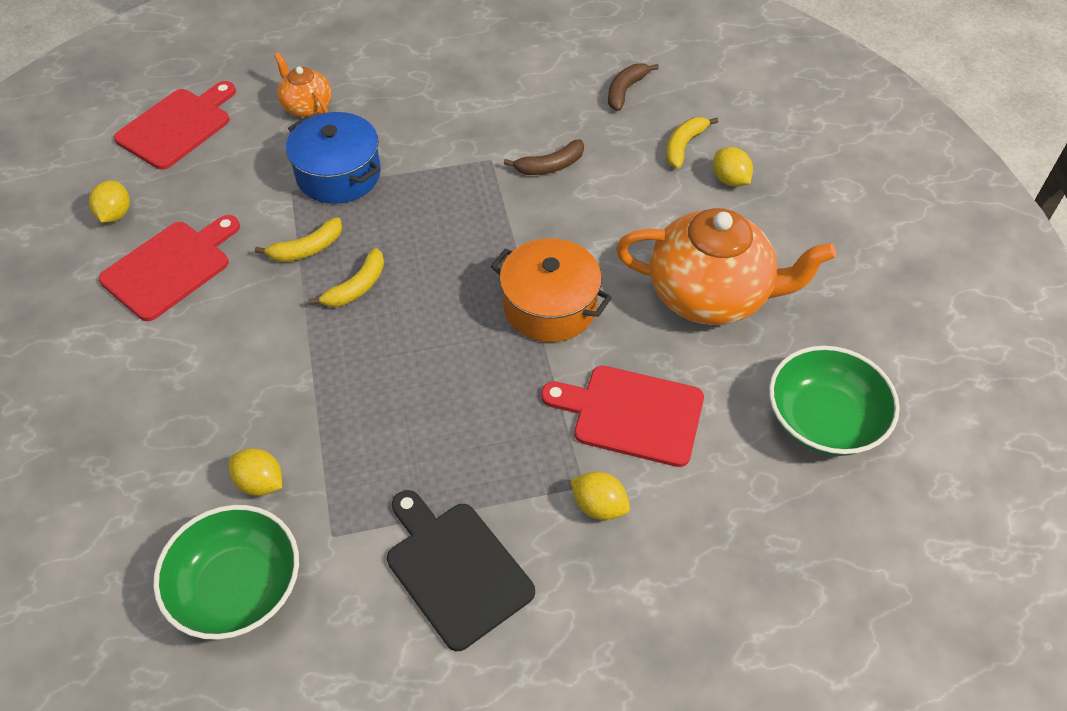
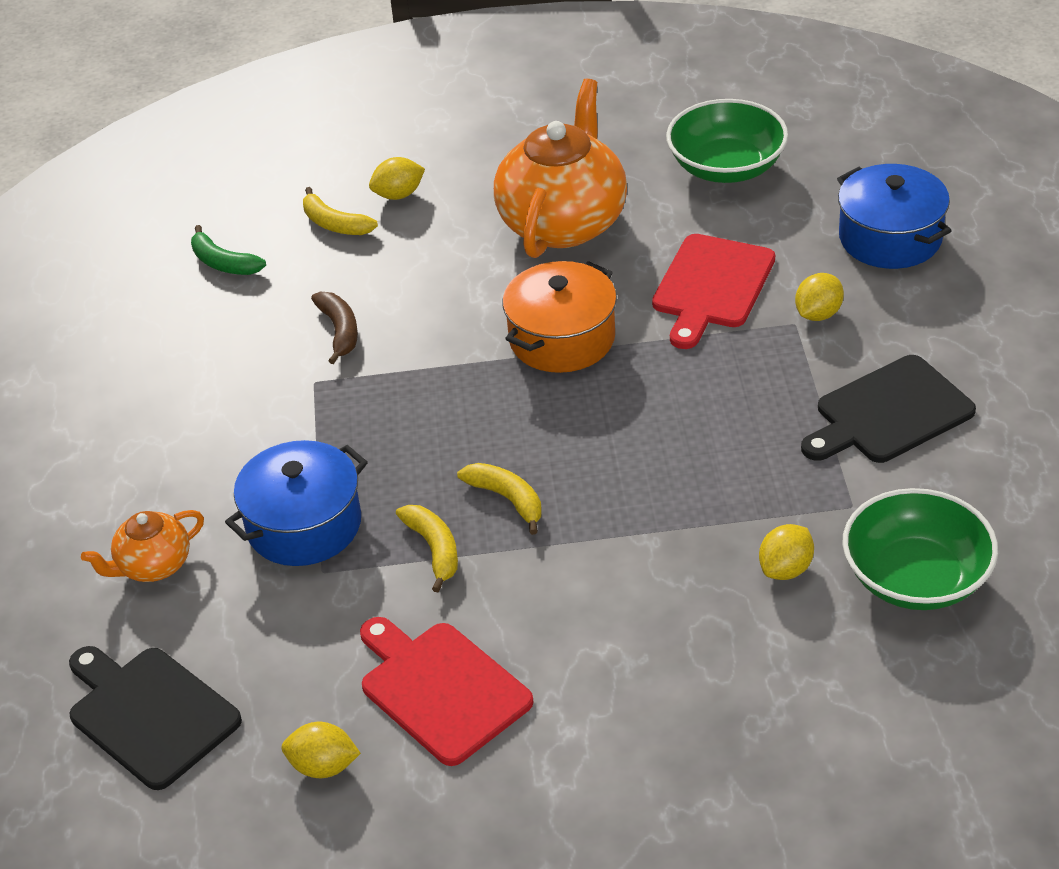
camera: 80 degrees left, 10 degrees down
red cutting board [114,81,236,170] -> black cutting board [69,646,242,790]
brown banana [608,63,659,111] -> green banana [191,225,266,275]
none -> blue pot [837,164,952,269]

